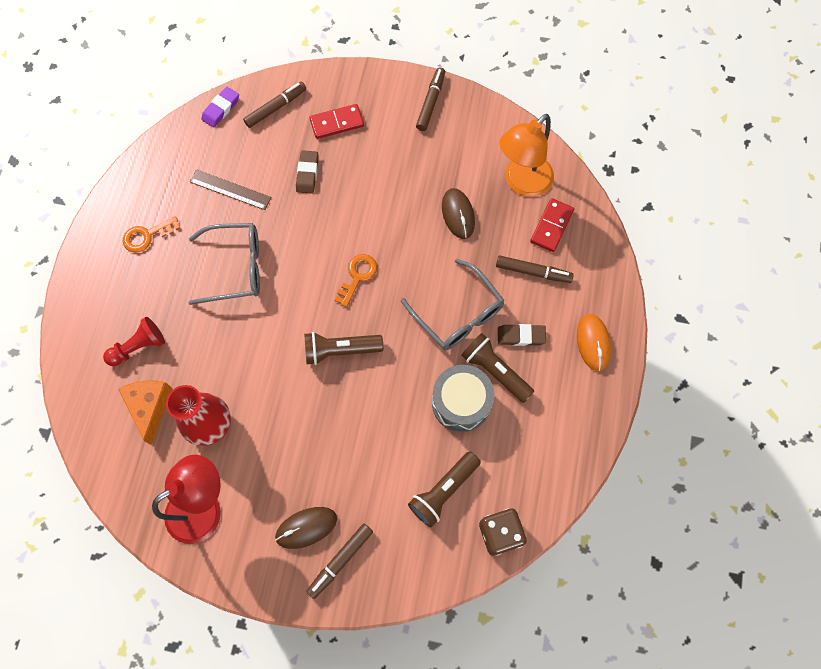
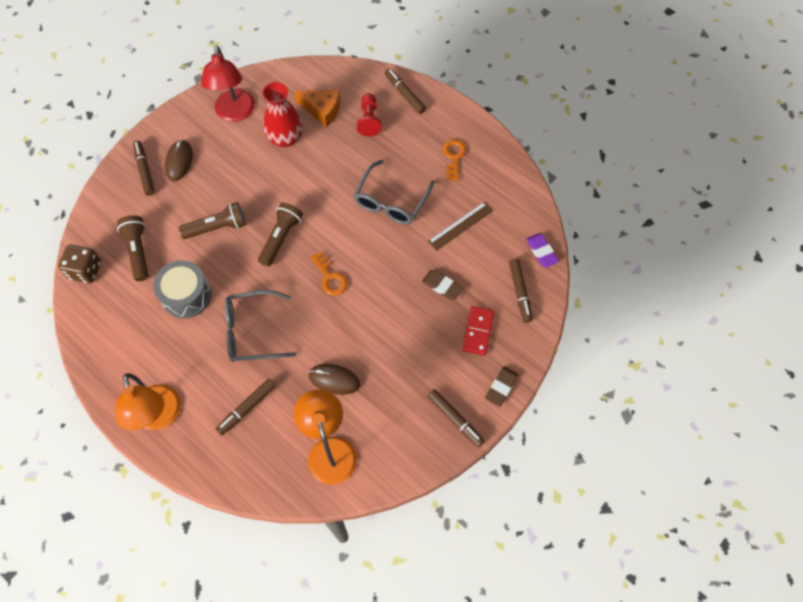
camera: 120 degrees right, 5 degrees down
brown flashlight [461,333,534,403] -> brown flashlight moved to [179,202,246,239]
brown eraser [498,324,546,346] -> brown eraser moved to [485,366,519,407]
red domino [530,198,574,252] -> none
orange mouse [577,314,611,371] -> orange lamp [115,373,181,430]
none -> brown marker [385,69,426,114]

